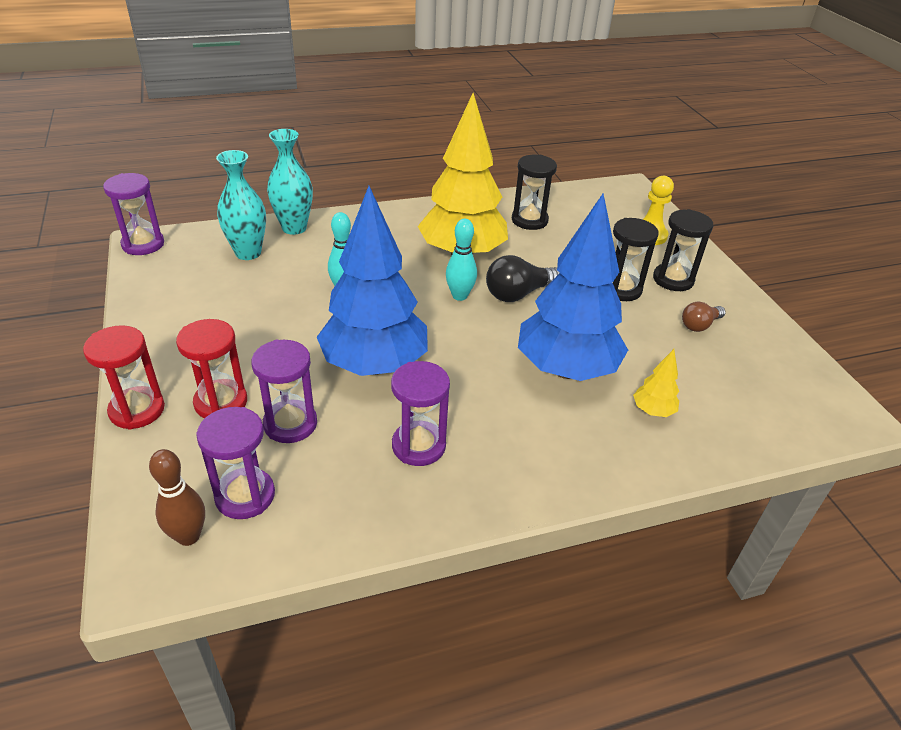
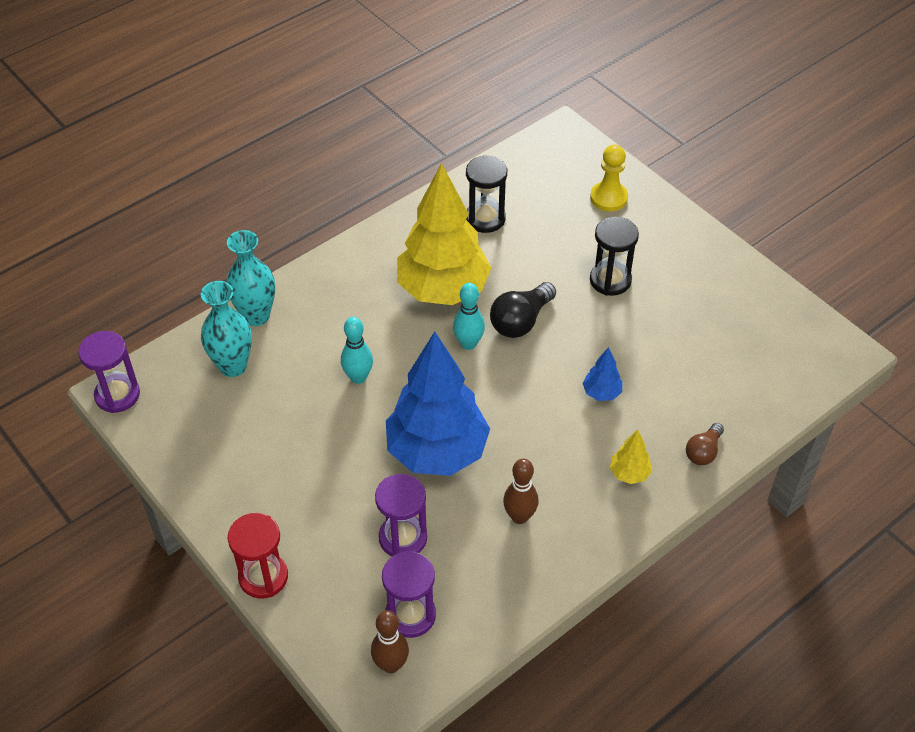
camera: 20 degrees left, 10 degrees up
red hourglass [176,319,247,419] -> none
purple hourglass [391,361,450,466] -> brown bowling pin [503,459,539,524]
blue tree [518,194,628,381] -> blue tree [583,347,623,401], size x0.40
yellow tree [633,349,679,417] -> yellow tree moved to [610,430,652,484]
black hourglass [653,209,713,291] -> none
brown light bulb [682,302,726,332] -> brown light bulb moved to [686,423,724,465]

